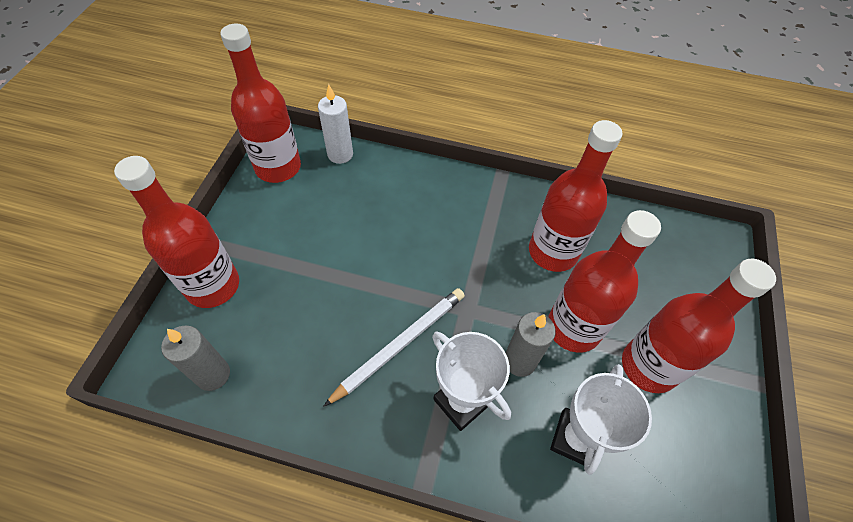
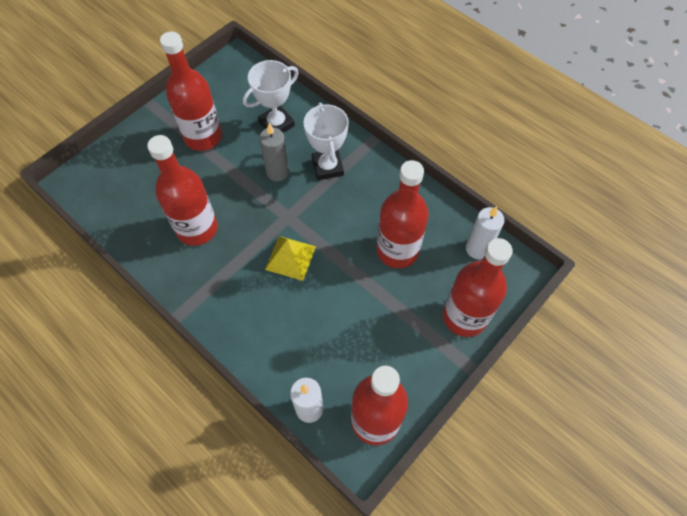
camera: 150 degrees left, 5 degrees up
grey candle [161,325,230,391] -> white candle [466,206,504,259]
white pencil [323,288,465,407] -> none
red bottle [548,210,661,353] -> red bottle moved to [377,160,429,268]
none -> yellow pyramid [265,236,316,281]

